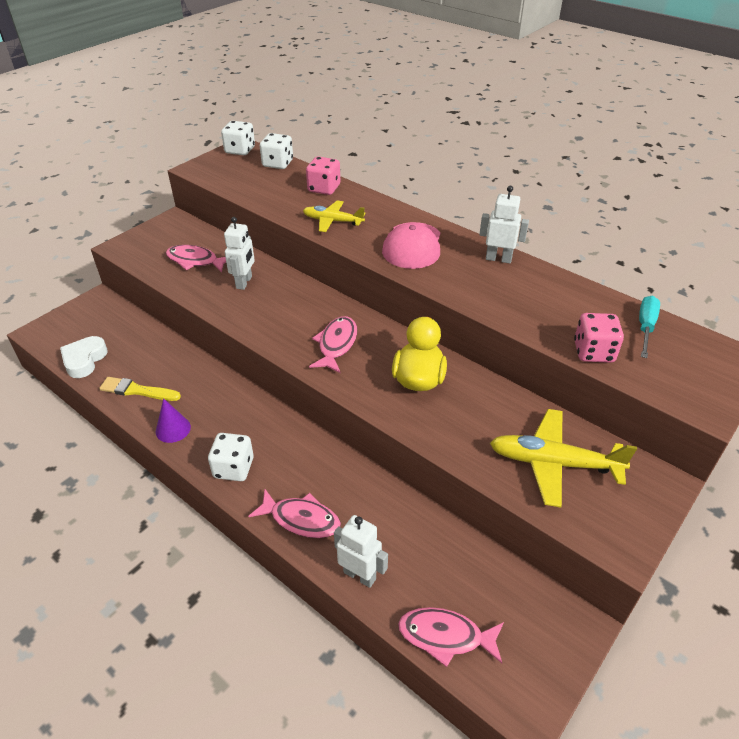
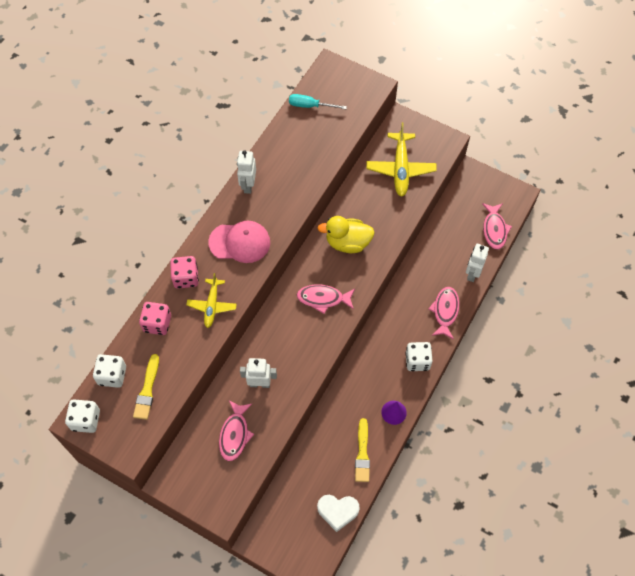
camera: 100 degrees left, 20 degrees up
pink dice [574,313,624,363] -> pink dice moved to [170,256,199,289]
none -> yellow brush [133,354,159,420]

